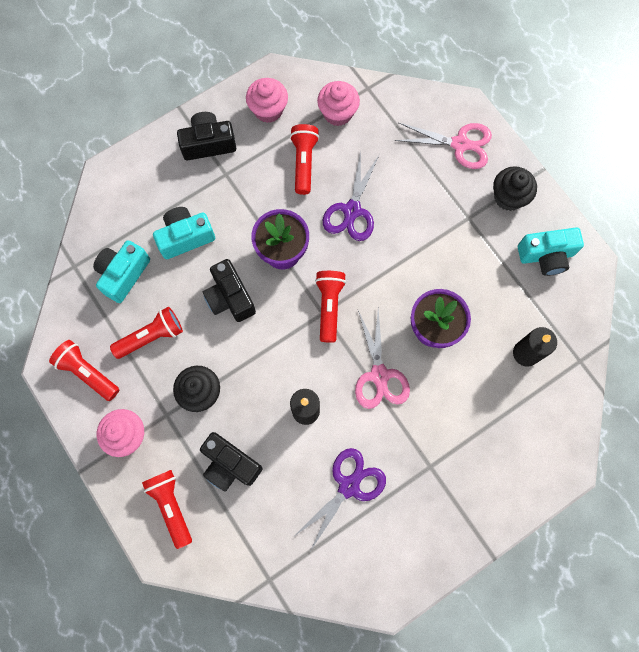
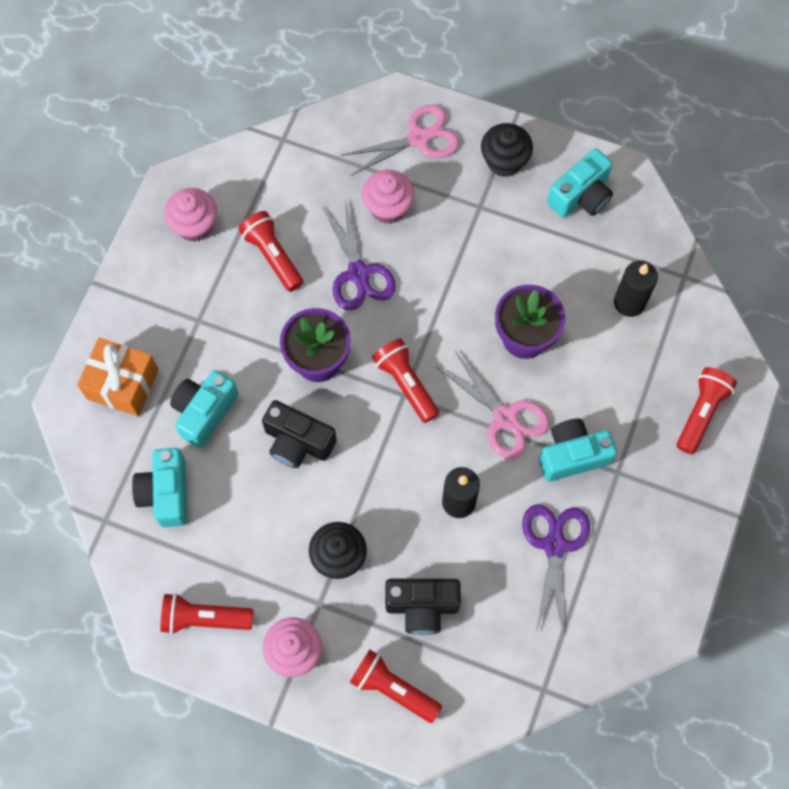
camera: 35 degrees left, 5 degrees down
red flashlight [110,307,183,359] -> red flashlight moved to [677,367,737,454]
black camera [177,112,236,160] -> none
pink cupcake [317,81,360,126] -> pink cupcake moved to [362,170,415,224]
none -> orange gift [77,338,159,416]
none -> turquoise camera [539,419,617,481]

